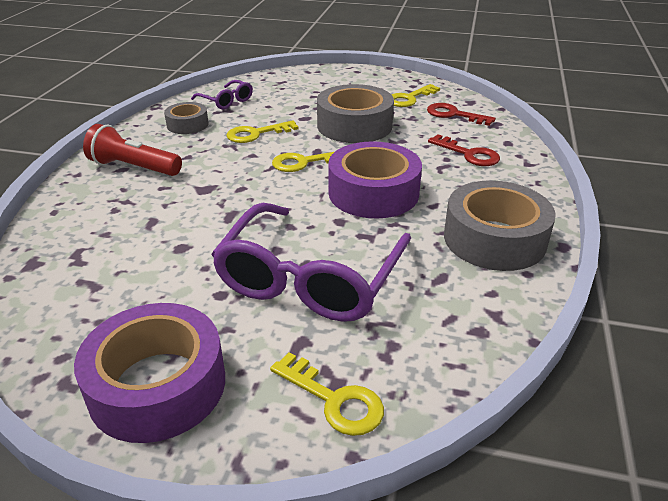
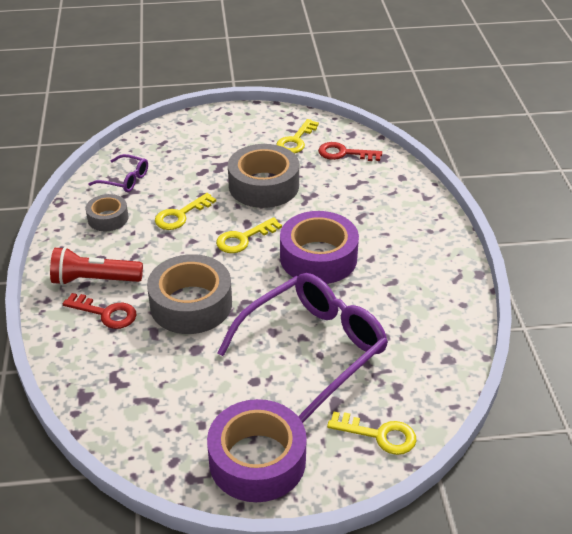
camera: 20 degrees left, 5 degrees up
purple glasses [211,203,411,322] -> purple glasses turned 135 degrees counterclockwise [217,273,388,423]
red key [428,134,500,166] -> red key moved to [63,293,137,329]
grey tape [444,180,556,271] -> grey tape moved to [147,254,232,334]

